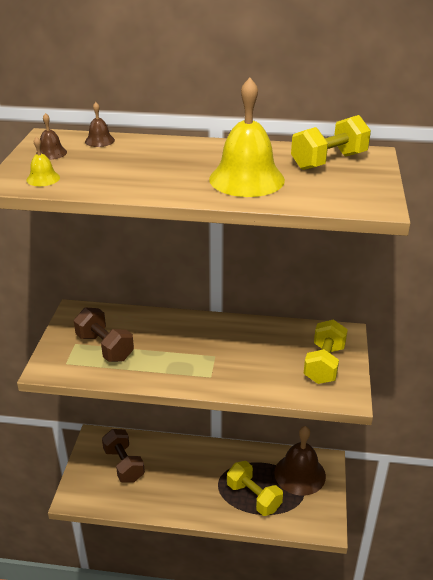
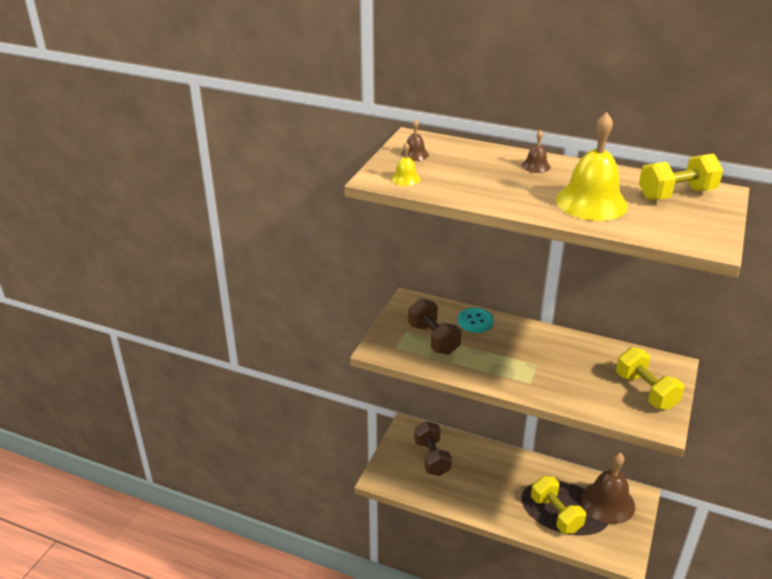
camera: 15 degrees right, 0 degrees up
brown bell [85,102,115,147] -> brown bell moved to [522,130,551,173]
yellow dumbbell [303,319,348,384] -> yellow dumbbell turned 60 degrees counterclockwise [616,347,684,410]
none -> turquoise button [458,307,494,333]

